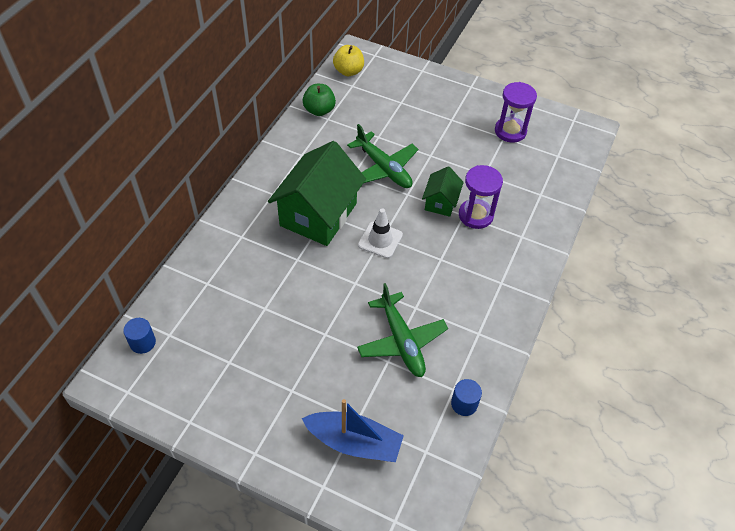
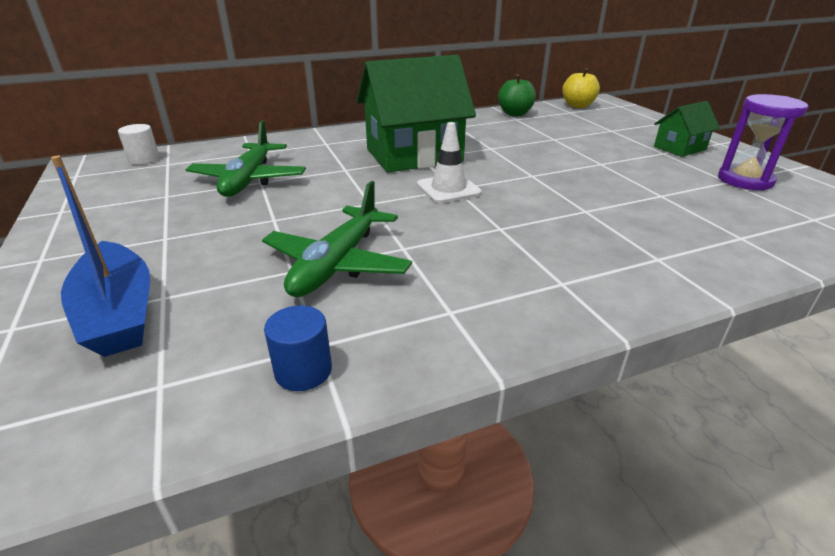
camera: 45 degrees right, 20 degrees down
blue cylinder [123,318,156,354] -> white cylinder [118,124,160,165]
green plane [347,124,418,188] -> green plane moved to [185,120,306,197]
green house [422,166,464,217] -> green house moved to [654,101,720,157]
purple hourglass [459,165,503,229] -> none

